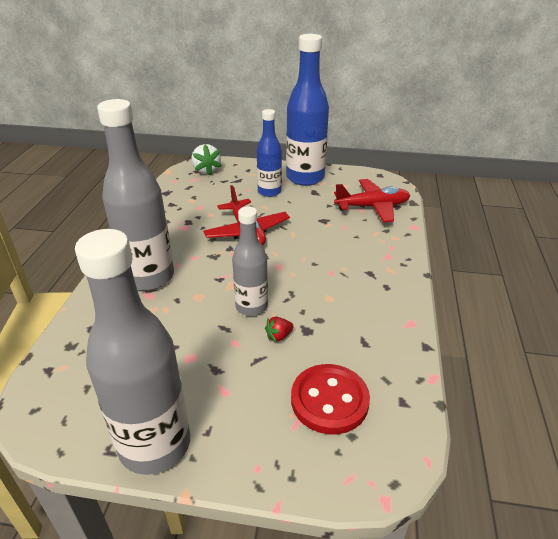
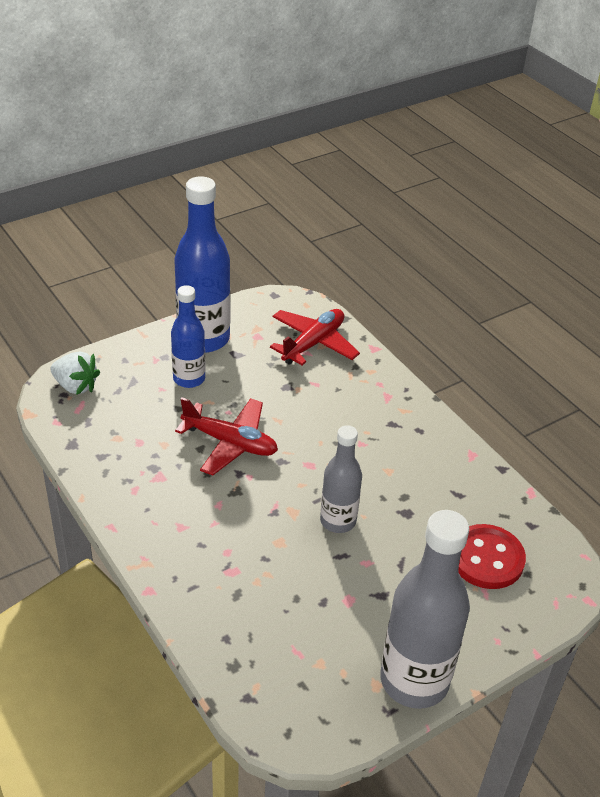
camera: 45 degrees left, 5 degrees up
grey bottle [97,99,174,291] -> none
red strawberry [265,317,294,342] -> none

